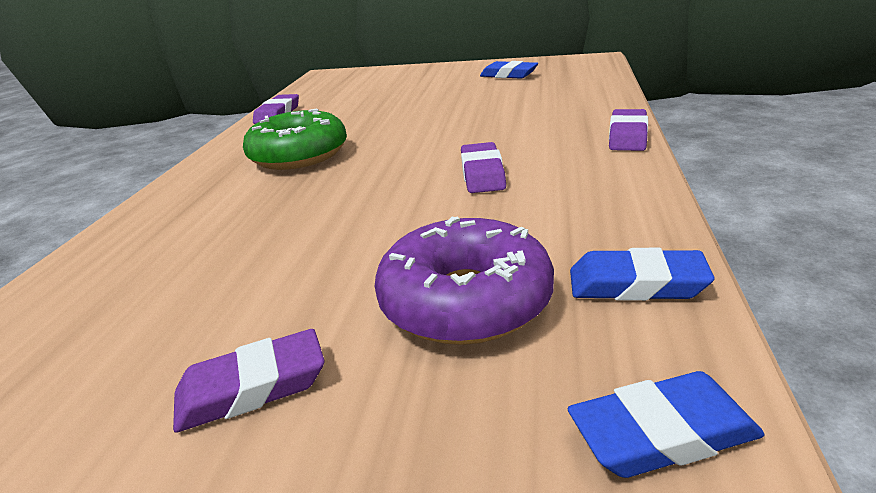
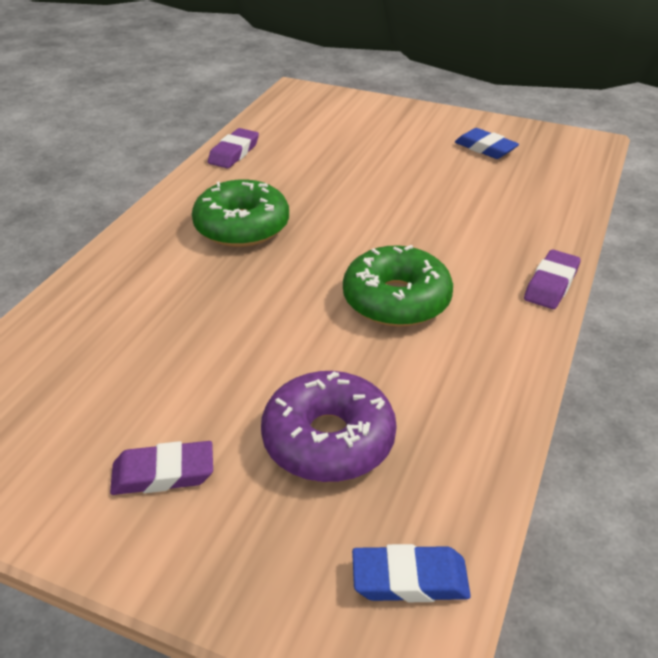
camera: 10 degrees right, 10 degrees up
purple eraser [461,142,506,193] -> green donut [343,245,453,327]
blue eraser [570,248,715,301] -> none

